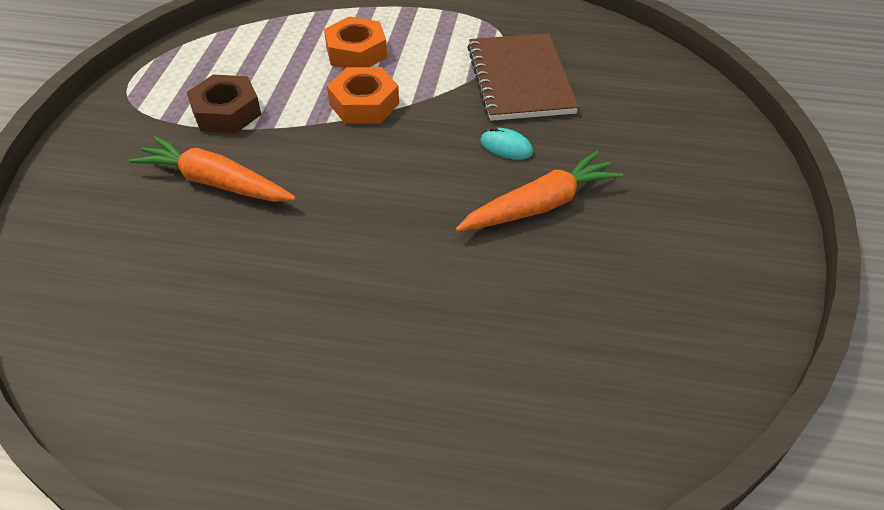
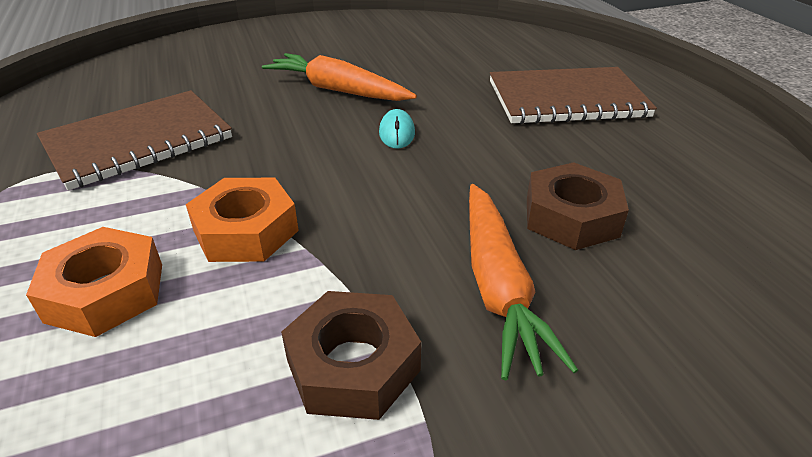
camera: 120 degrees left, 10 degrees down
turquoise mouse [480,127,533,160] -> turquoise mouse moved to [379,109,415,149]
none -> brown notebook [490,67,657,124]
none -> brown nut [527,162,629,250]

